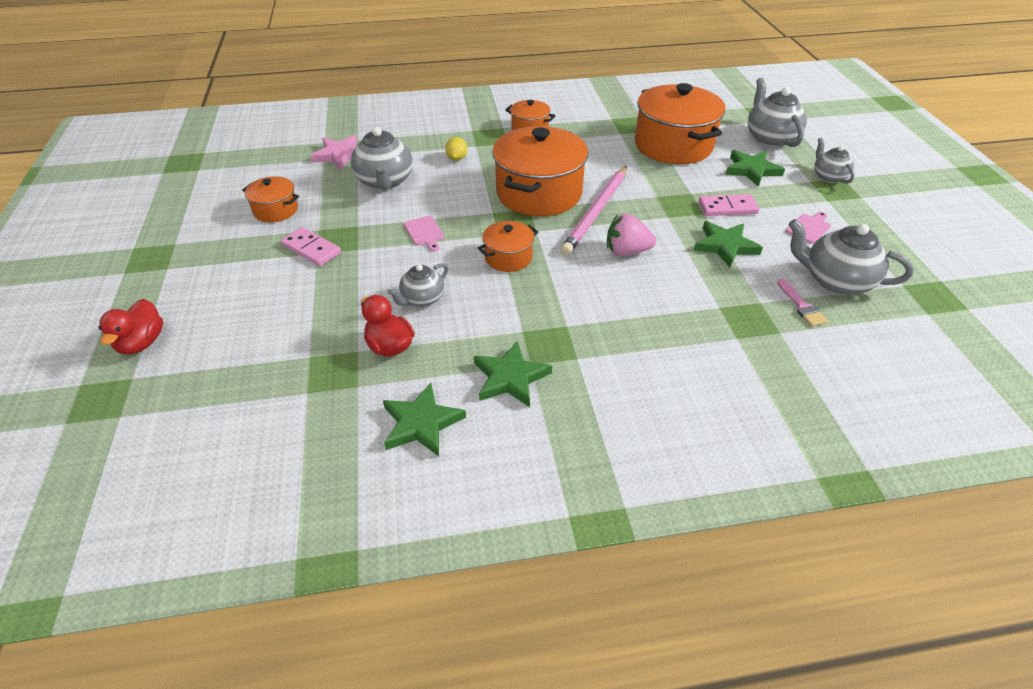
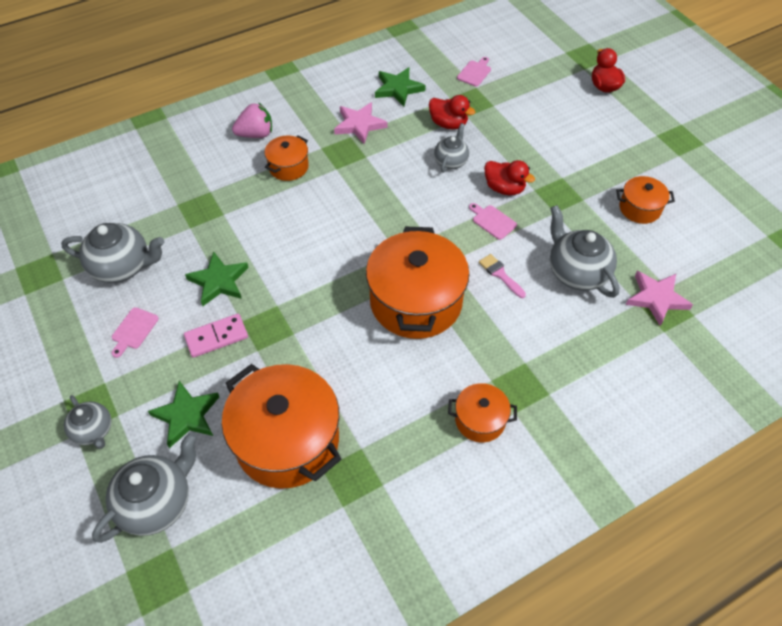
camera: 160 degrees right, 10 degrees up
pink domino [281,227,341,266] -> none
yellow lemon [445,137,467,161] -> none
green star [474,341,552,407] -> pink star [334,102,387,144]
orange pot [478,221,538,272] -> orange pot moved to [265,135,309,181]
pink pencil [561,166,627,255] -> none
pink strawberry [607,213,656,256] -> pink strawberry moved to [232,103,272,138]
grey teapot [748,78,807,147] -> grey teapot turned 105 degrees counterclockwise [92,432,197,543]
pink brush [777,279,828,327] -> pink brush moved to [479,254,526,298]
none -> pink cutting board [457,57,491,86]
none -> red duck [484,160,535,195]

